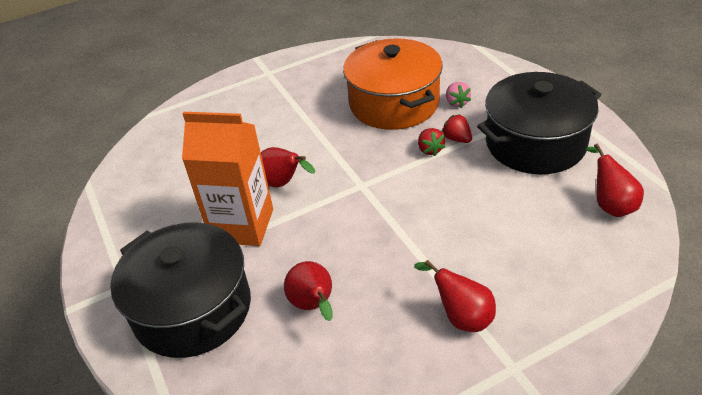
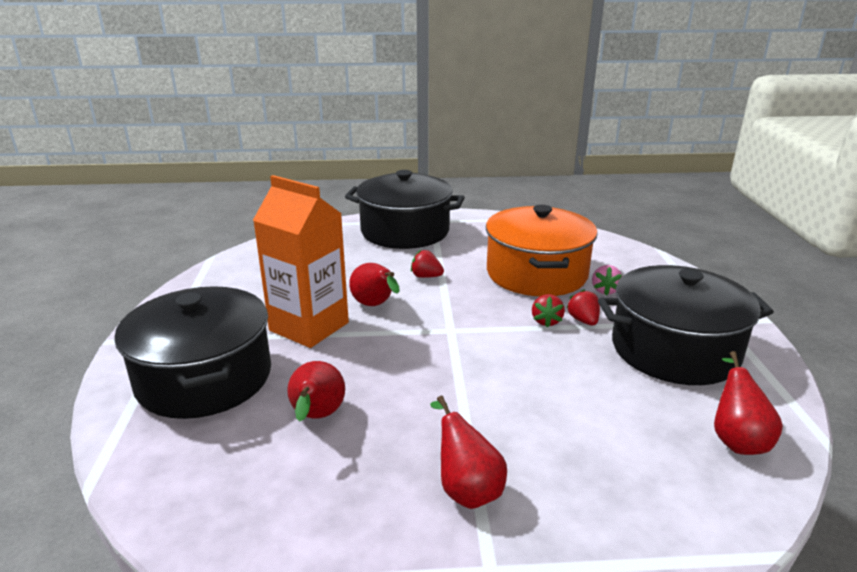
camera: 20 degrees right, 15 degrees down
none -> black pot [345,170,465,249]
none -> red strawberry [411,250,444,278]

